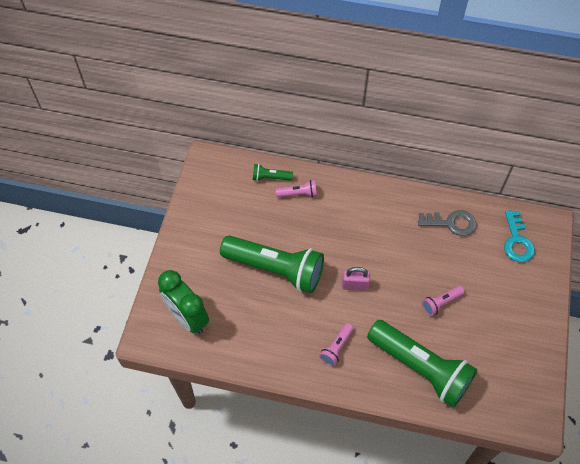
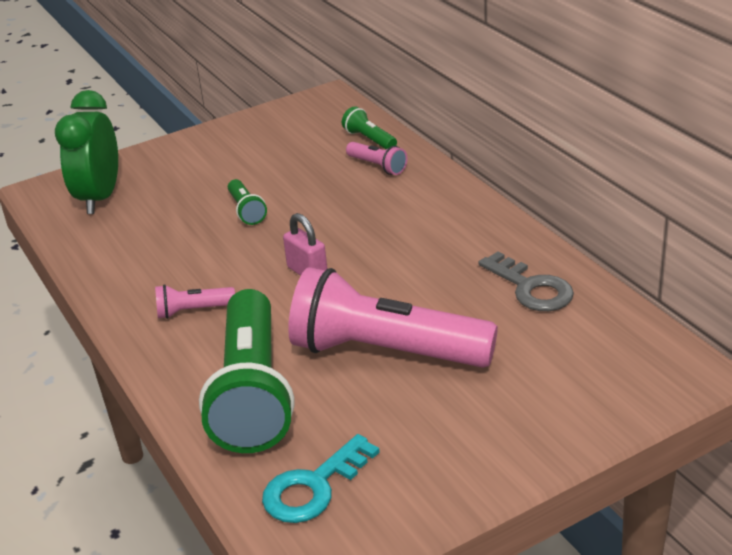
camera: 50 degrees right, 25 degrees down
green flashlight [220,235,324,293] -> green flashlight [228,179,267,225], size x0.42
pink flashlight [422,286,465,316] -> pink flashlight [288,267,498,368], size x2.36
turquoise key [504,210,535,262] -> turquoise key moved to [262,434,380,523]

